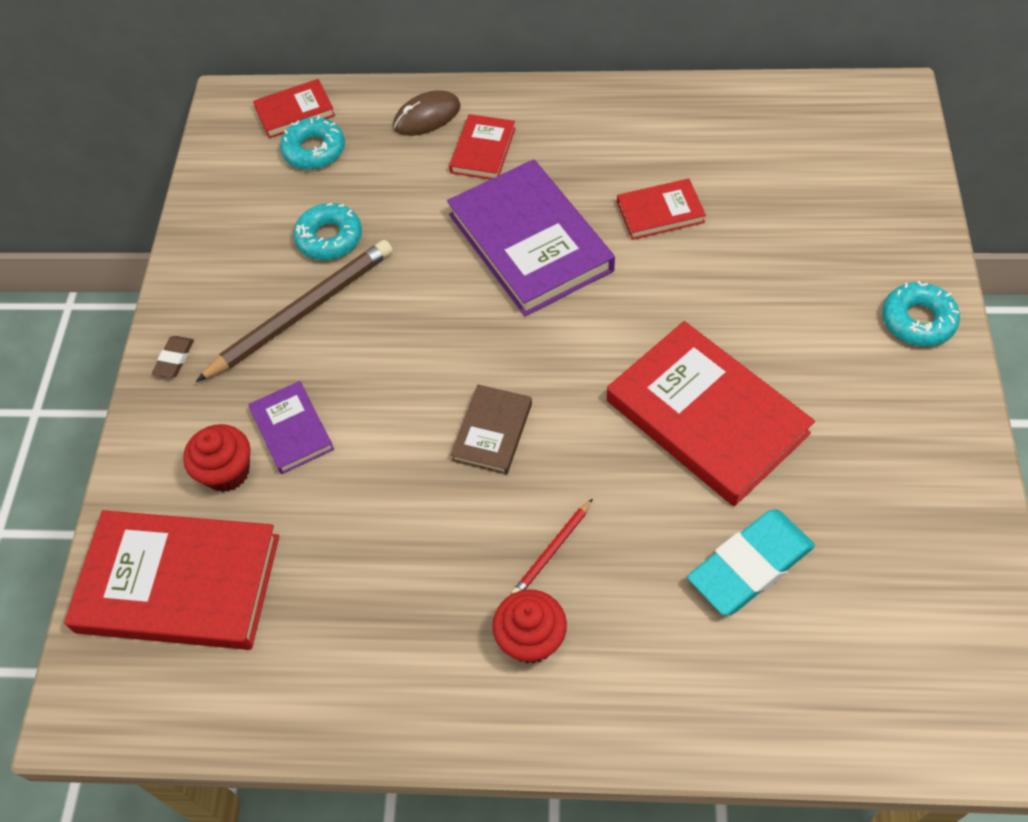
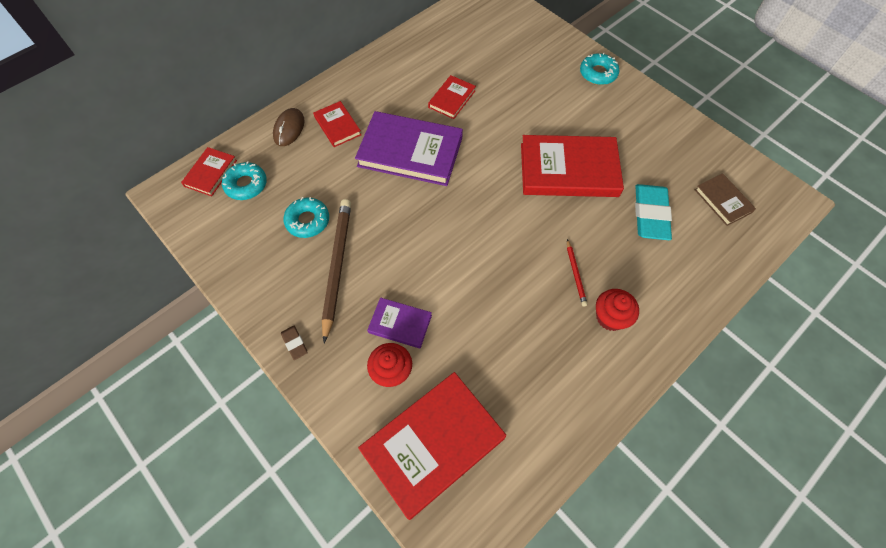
camera: 50 degrees left, 5 degrees up
brown book [451,385,532,475] -> brown book moved to [695,173,756,226]

